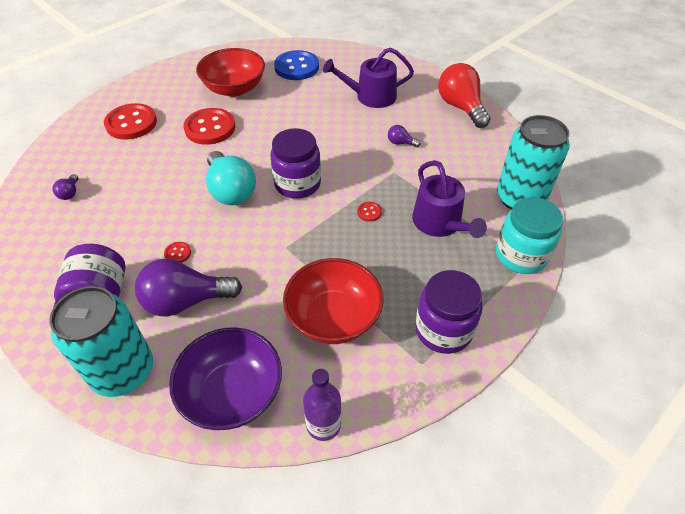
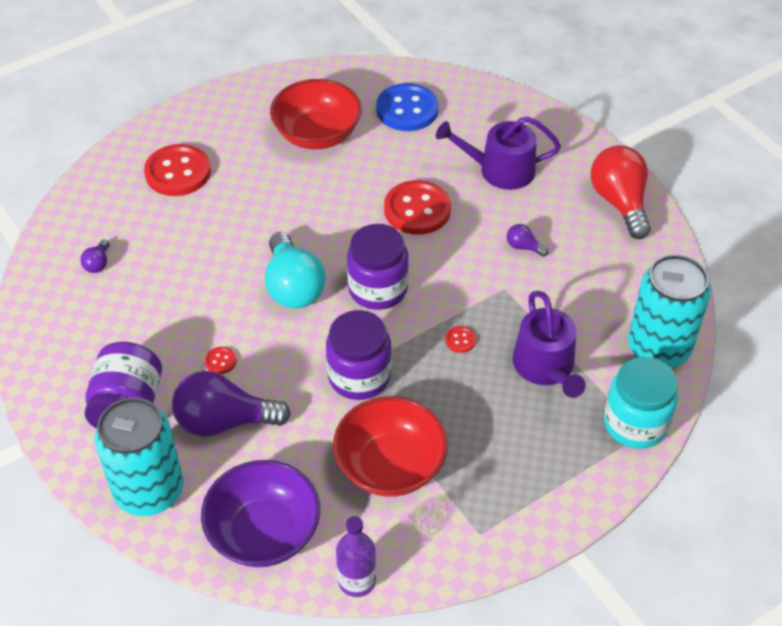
camera: 10 degrees right, 0 degrees up
red button [184,108,235,145] -> red button moved to [384,180,451,235]
purple jar [415,270,483,354] -> purple jar moved to [326,310,392,400]

